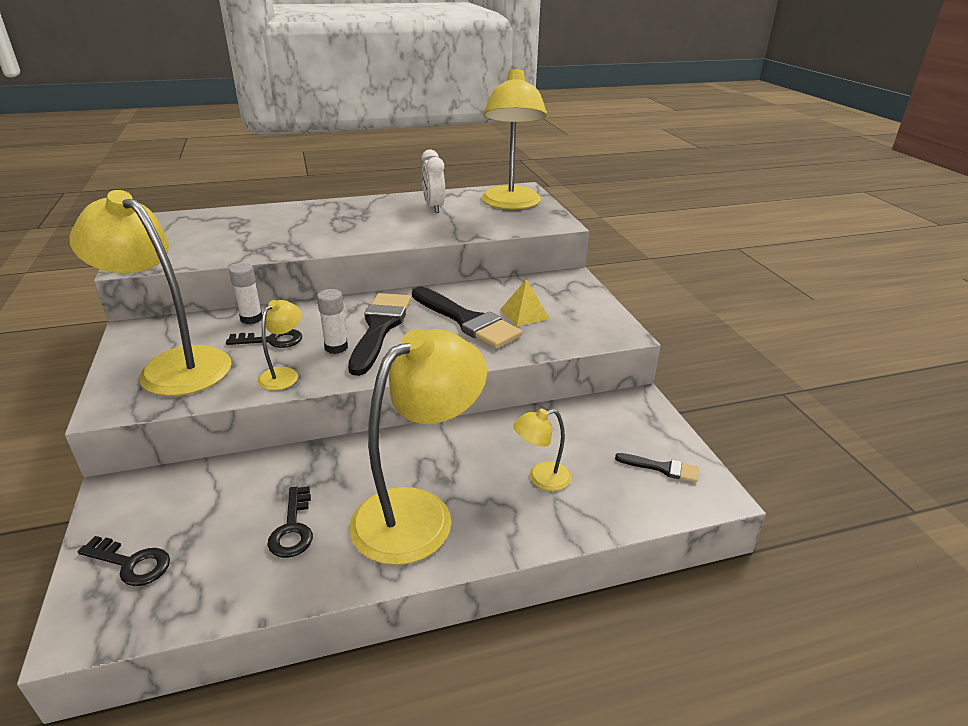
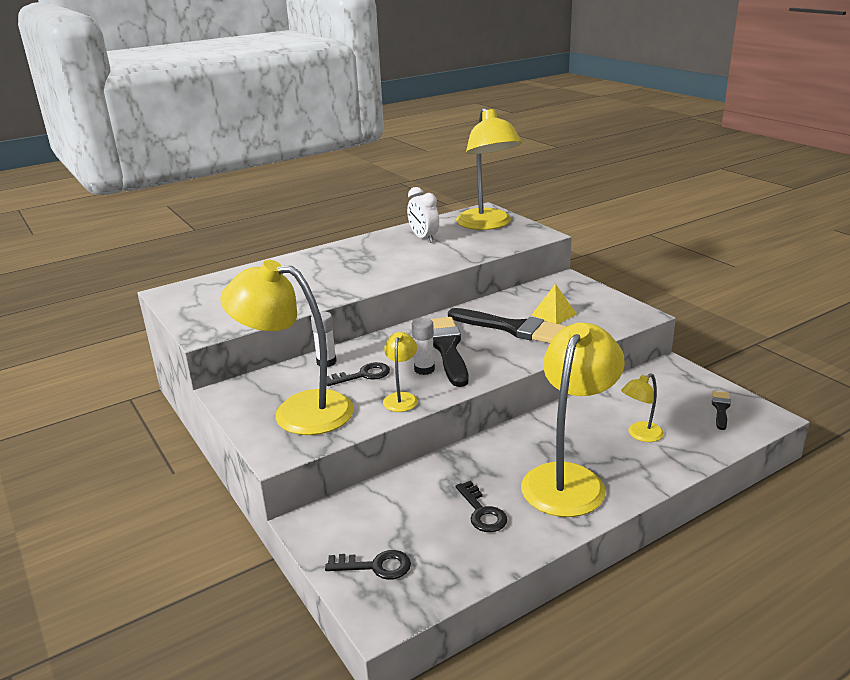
camera: 15 degrees left, 5 degrees down
black brush [615,453,699,482] -> black brush turned 75 degrees counterclockwise [712,391,731,430]

